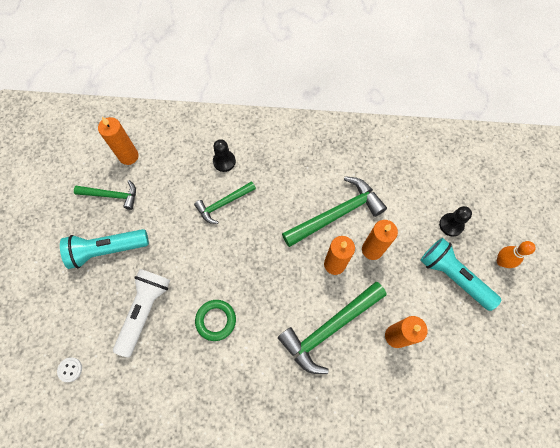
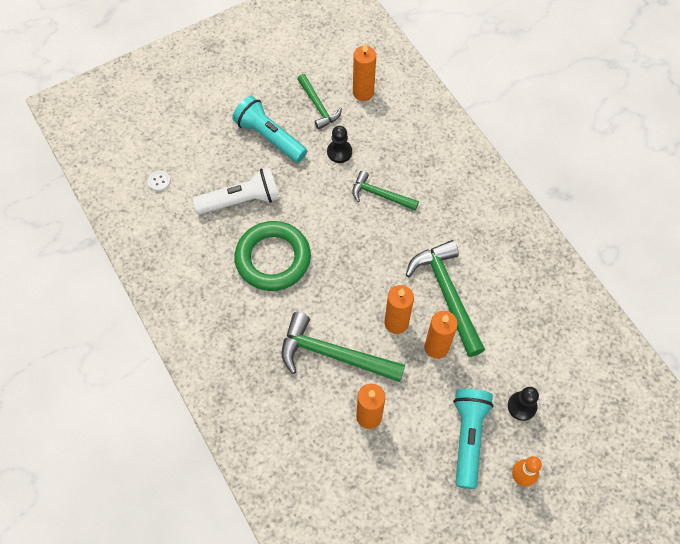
camera: 55 degrees right, 5 degrees down
green ring [195,300,236,341] -> green ring [235,221,311,291], size x1.79
black pawn [213,139,236,172] -> black pawn moved to [327,126,352,163]
green hammer [282,176,387,247] -> green hammer turned 135 degrees counterclockwise [406,240,485,357]

